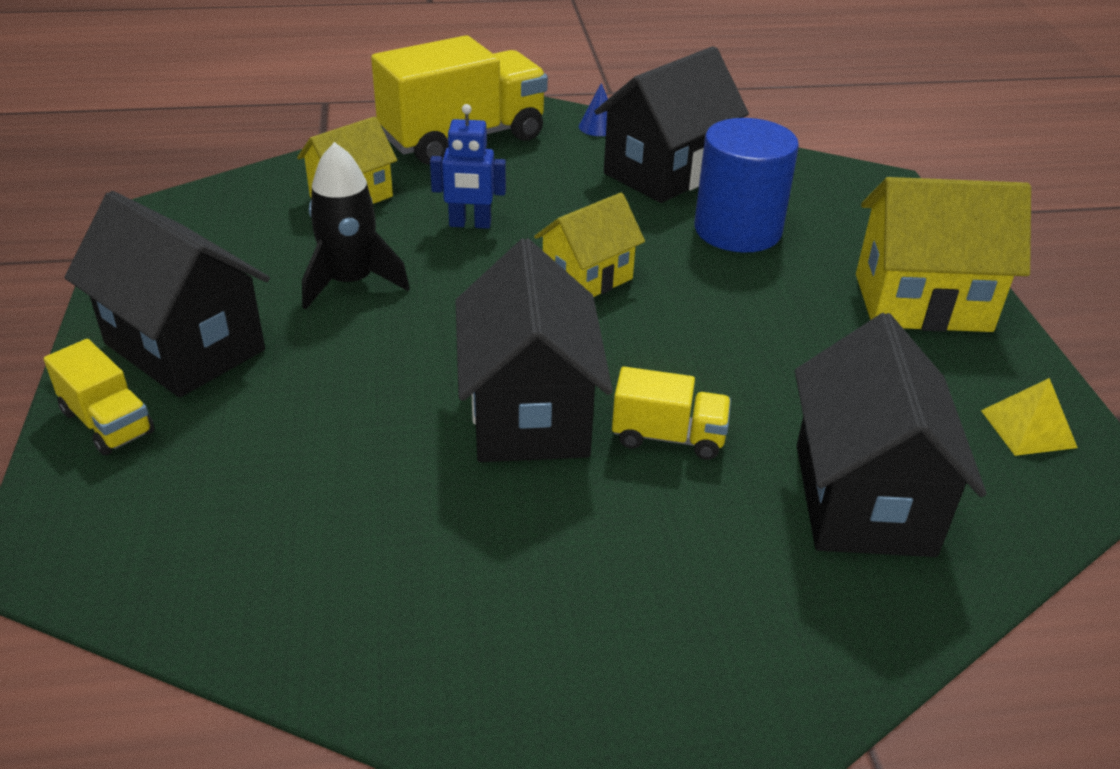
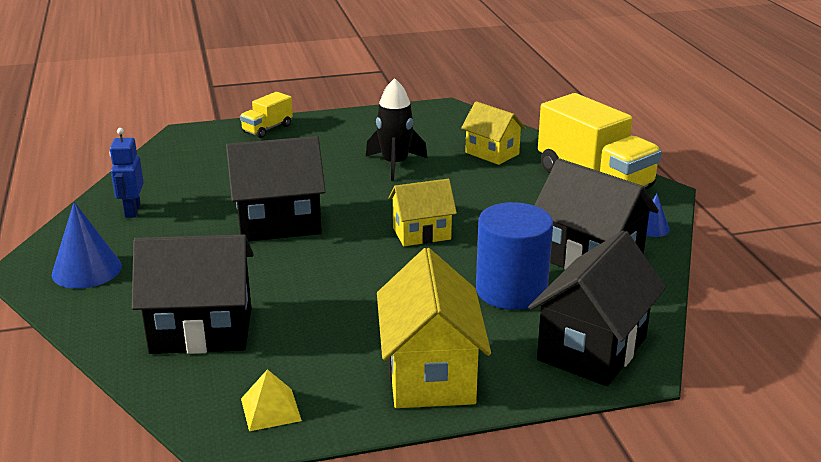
camera: 85 degrees right, 10 degrees down
black house [65,191,270,398] -> black house moved to [528,230,666,386]
blue robot [430,104,506,229] -> blue robot moved to [110,128,144,218]
yellow house [534,193,645,297] -> yellow house turned 60 degrees counterclockwise [388,179,457,246]
yellow truck [612,367,731,460] -> none
none -> blue cone [52,202,122,289]

